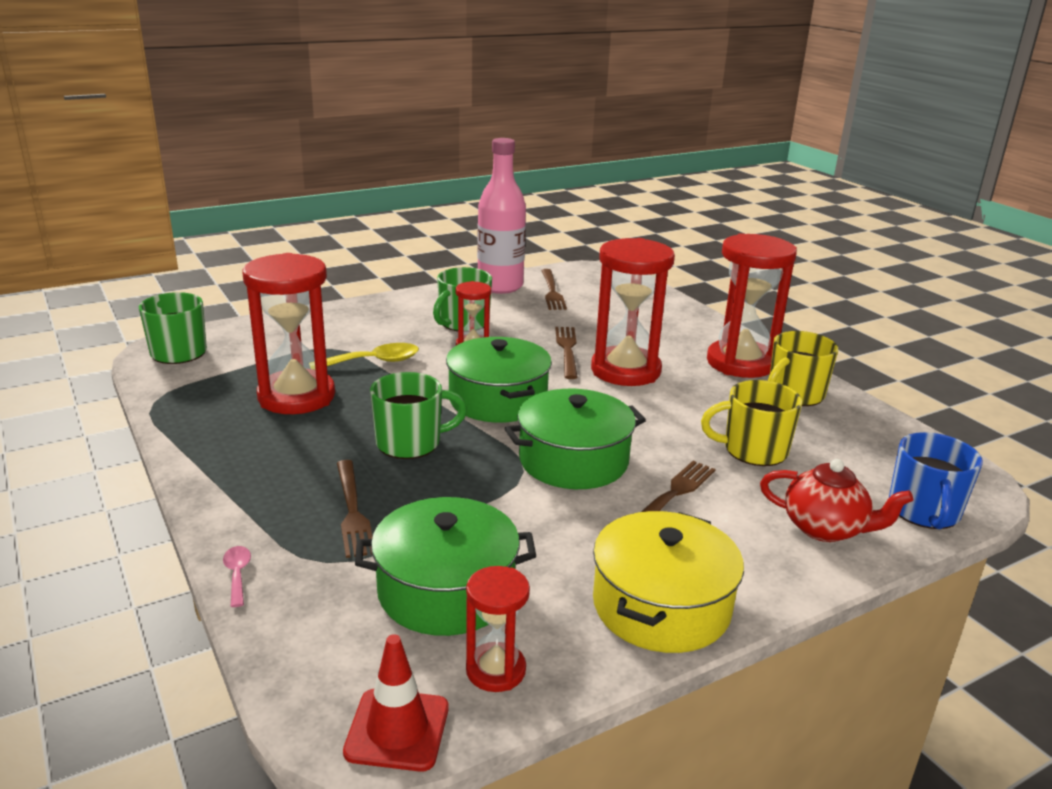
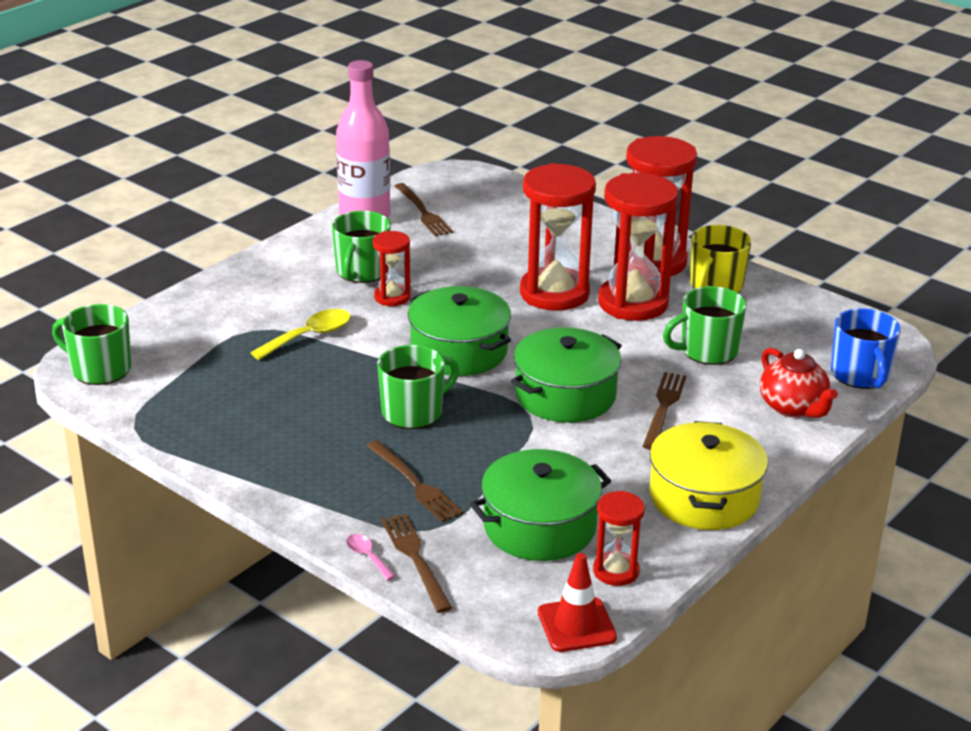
camera: 20 degrees left, 5 degrees up
red hourglass [243,253,335,414] -> red hourglass moved to [598,173,678,321]
brown fork [555,327,578,379] -> brown fork moved to [381,513,452,613]
yellow mug [701,380,802,466] -> green mug [663,286,747,365]
red teapot [760,459,913,542] -> red teapot turned 60 degrees clockwise [760,348,838,418]

